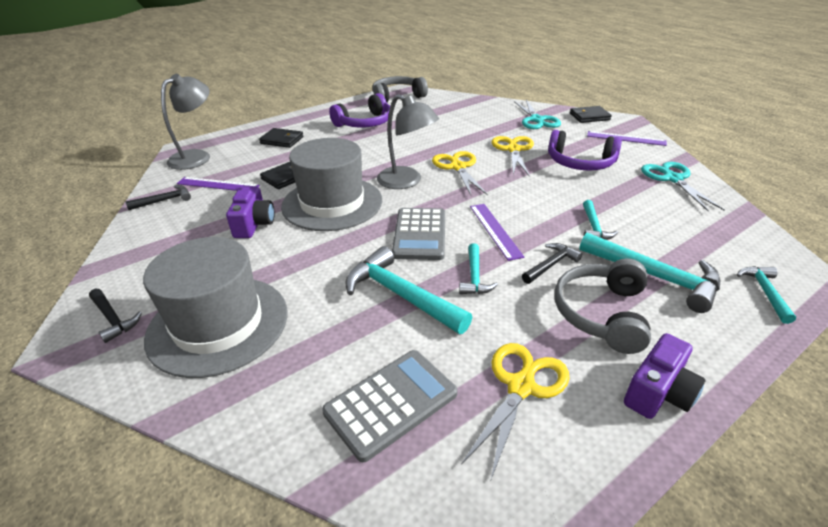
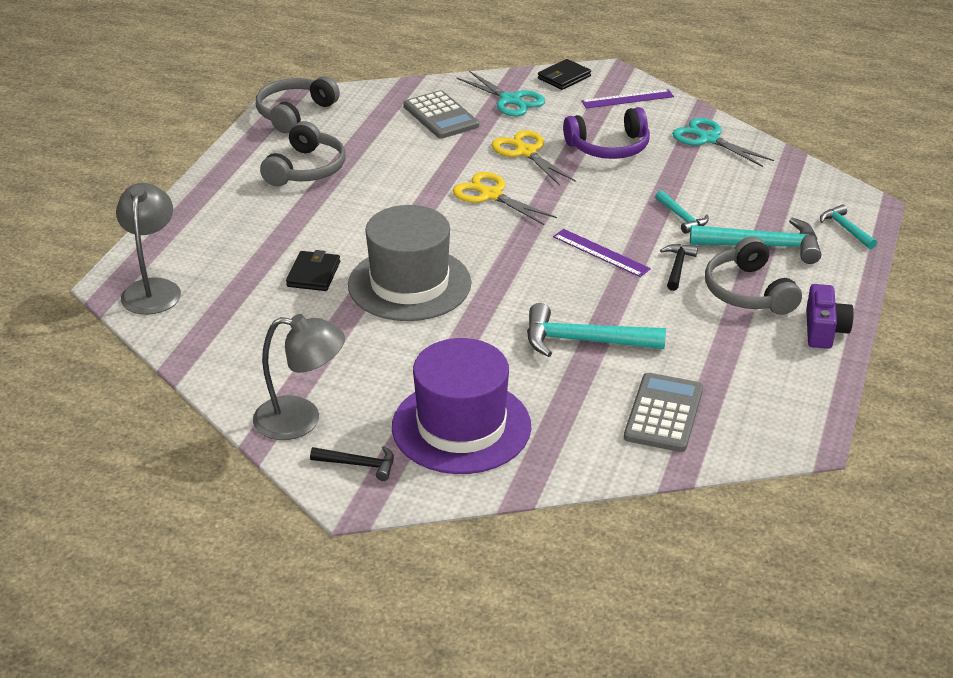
camera: 35 degrees left, 0 degrees up
black hammer [125,185,191,210] -> none
grey hat [143,237,287,378] -> purple hat [392,338,531,474]
purple ruler [177,177,260,191] -> none
purple camera [226,187,275,238] -> none
black wallet [259,128,304,148] -> none
purple headphones [329,93,390,128] -> grey headphones [260,121,346,186]
grey lamp [377,94,439,189] -> grey lamp moved to [253,314,345,440]
grey calculator [392,208,445,260] -> grey calculator moved to [403,90,479,139]
turquoise hammer [459,243,498,294] -> none
yellow scissors [461,343,570,479] -> none

